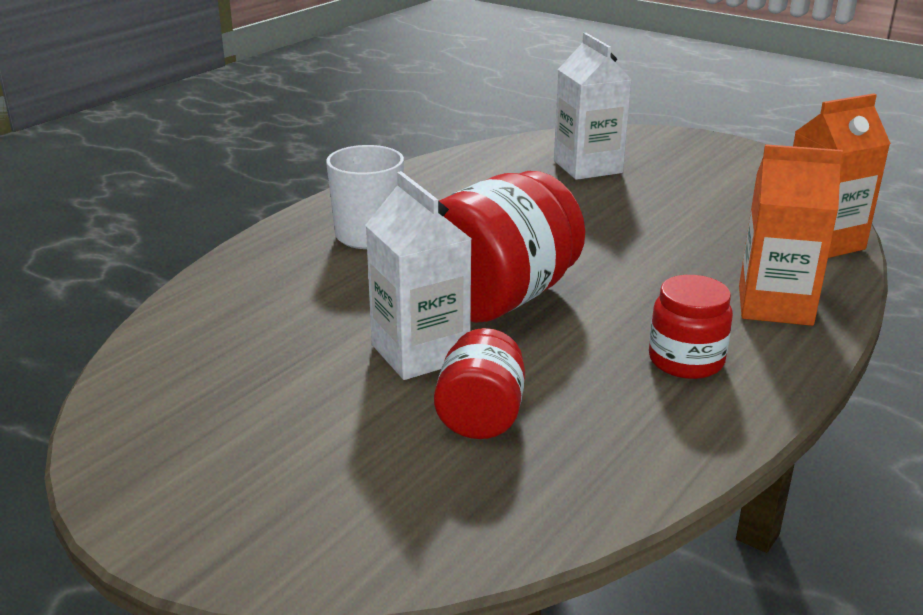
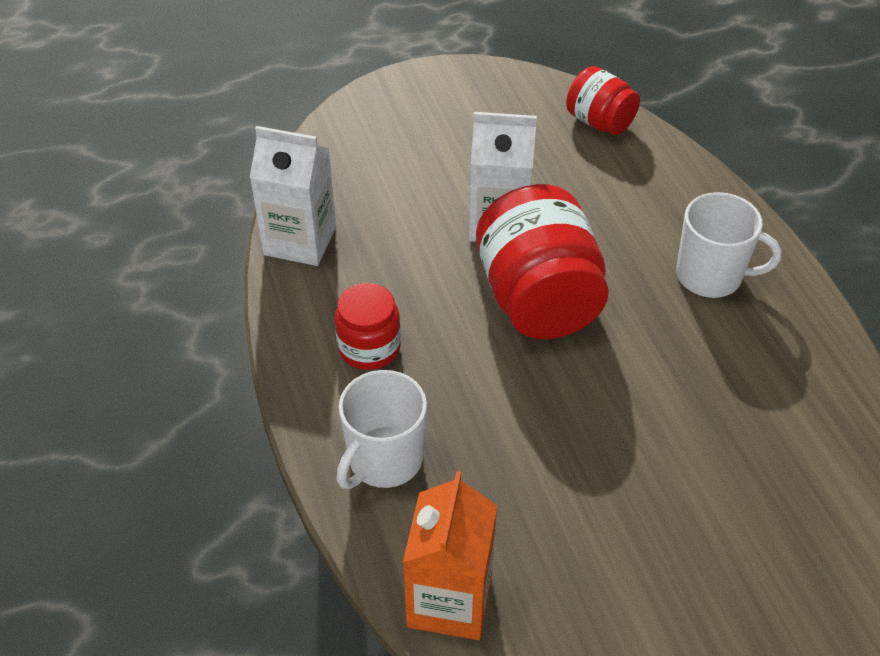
camera: 125 degrees right, 20 degrees up
red jar [434,328,525,439] -> red jar moved to [566,66,640,135]
white carton [554,33,632,180] -> white carton moved to [250,126,336,266]
orange carton [739,144,843,326] -> white mug [337,370,427,489]

